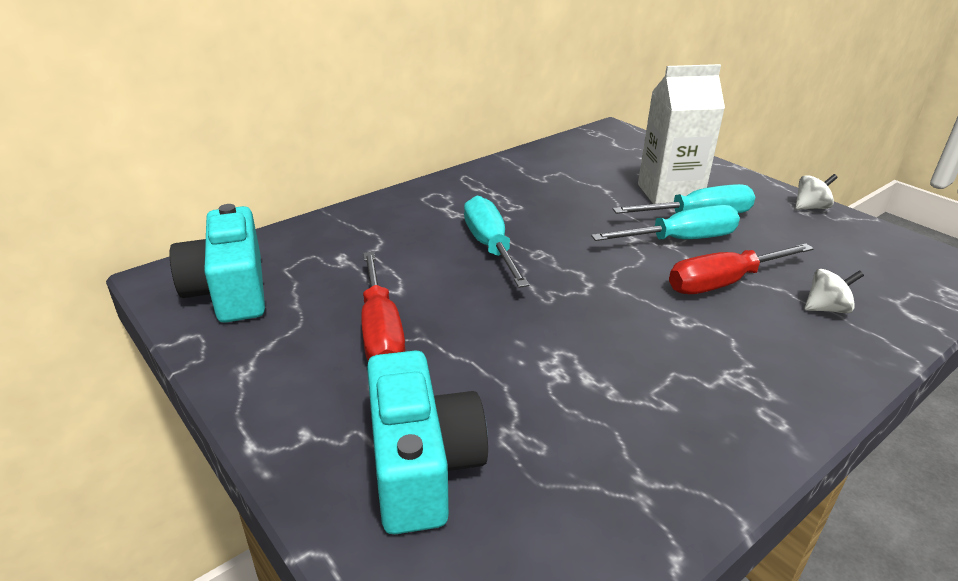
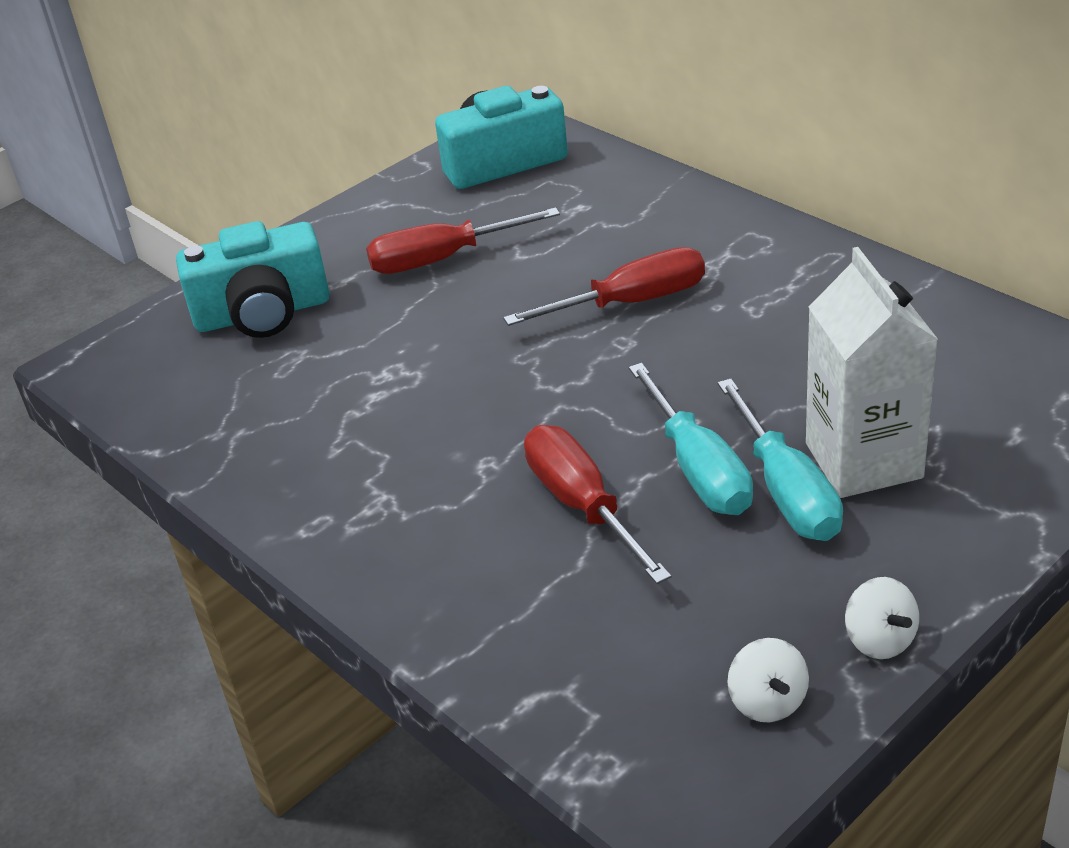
camera: 90 degrees right, 5 degrees up
turquoise screwdriver [464,195,530,288] -> red screwdriver [503,247,705,326]
white spinning top [804,269,864,313] -> white spinning top moved to [727,638,809,722]

